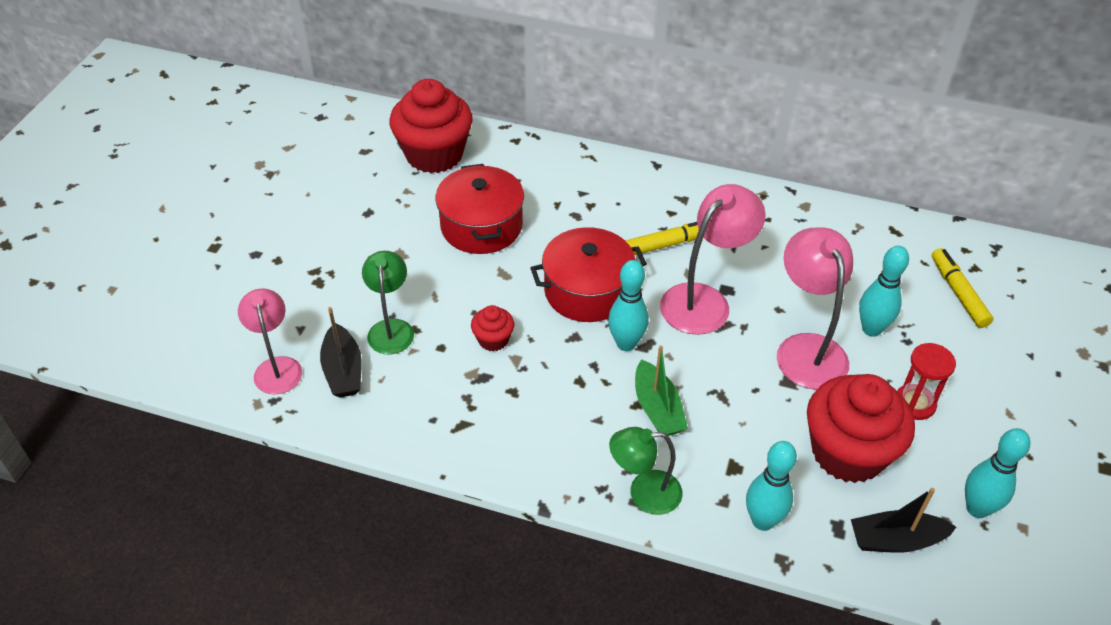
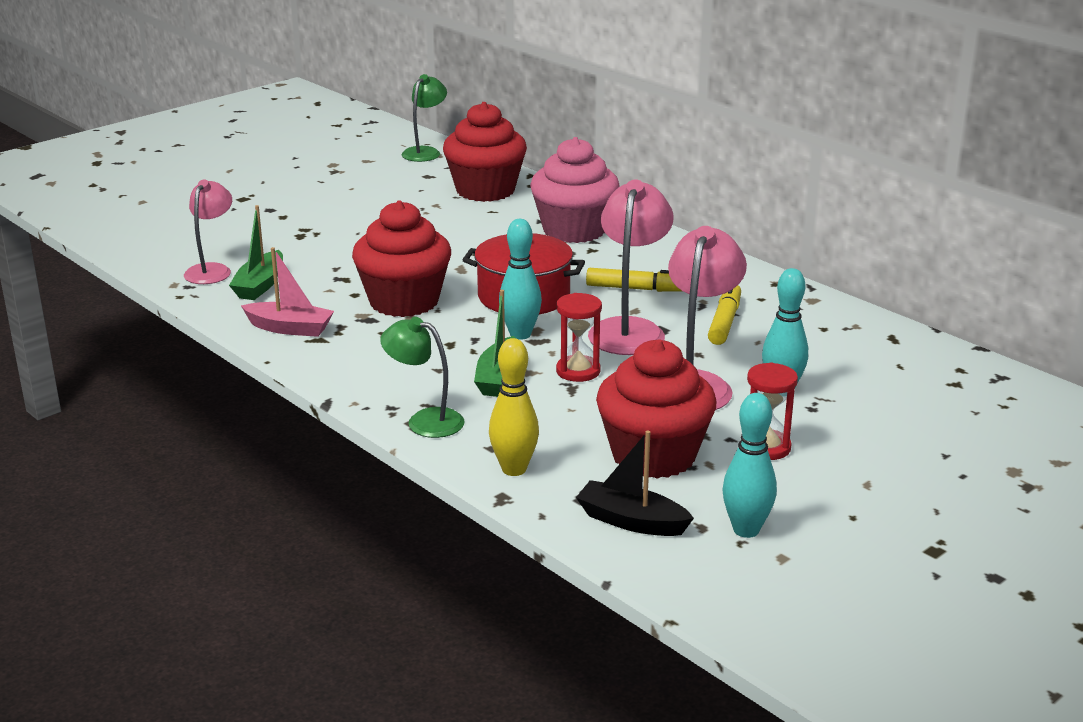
camera: 30 degrees right, 20 degrees down
black boat [320,307,362,398] -> green boat [229,205,283,300]
green lamp [362,251,414,354] -> green lamp moved to [401,74,447,162]
red pot [435,164,524,254] -> none
red cupcake [471,305,514,351] -> red cupcake [352,200,451,317], size x2.20
pink lamp [660,184,766,335] -> pink lamp turned 60 degrees counterclockwise [588,180,674,355]
turquoise bowling pin [746,441,797,531] -> yellow bowling pin [489,338,539,476]
yellow marker [932,248,993,328] -> yellow marker moved to [708,285,741,345]
none -> pink boat [241,247,334,337]
none -> pink cupcake [530,137,620,243]
none -> red hourglass [556,293,602,382]

